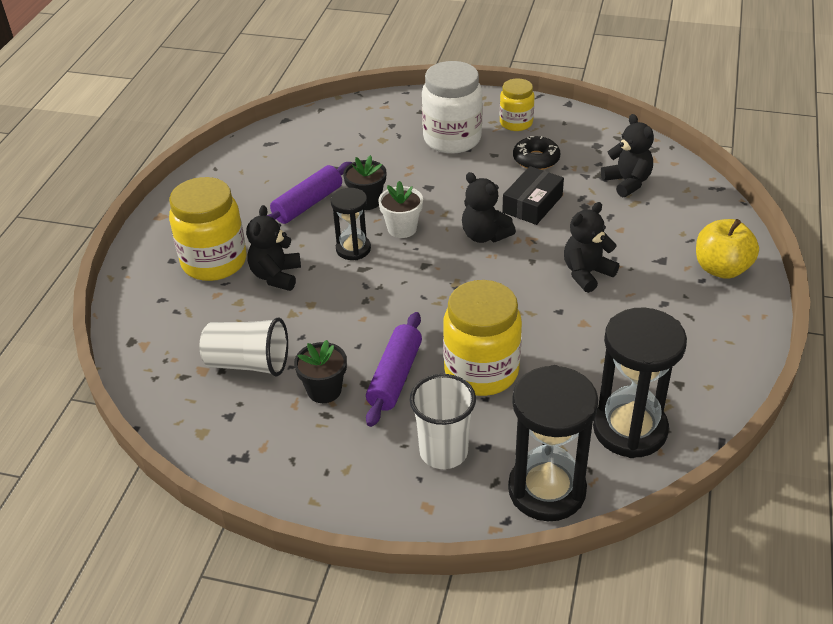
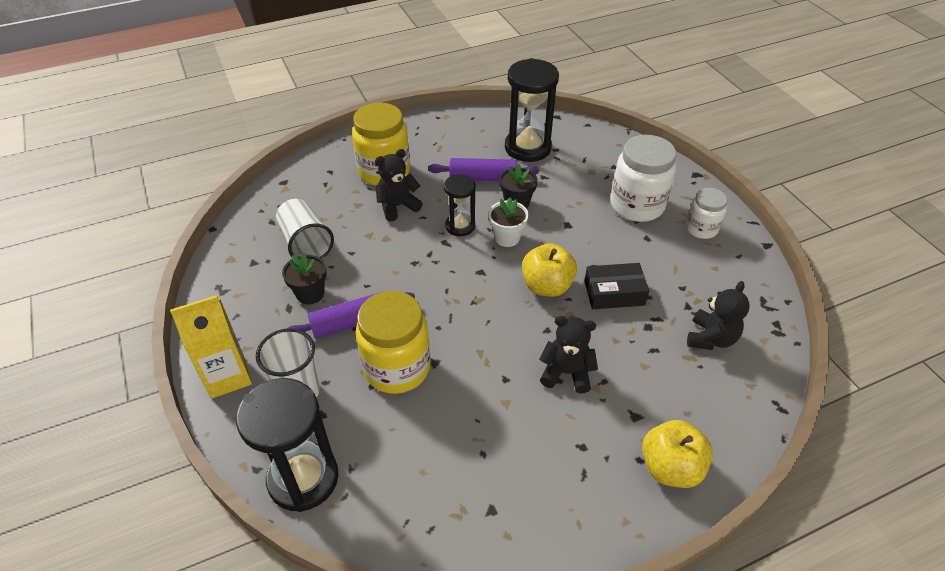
camera: 50 degrees right, 5 degrees up
black teddy bear [462,172,516,243] -> yellow apple [522,243,577,297]
yellow jar [500,78,535,131] -> white jar [685,188,727,239]
black donut [513,136,560,170] -> none
black hourglass [593,307,687,458] -> black hourglass moved to [505,58,559,162]
none -> yellow carton [170,295,252,399]

